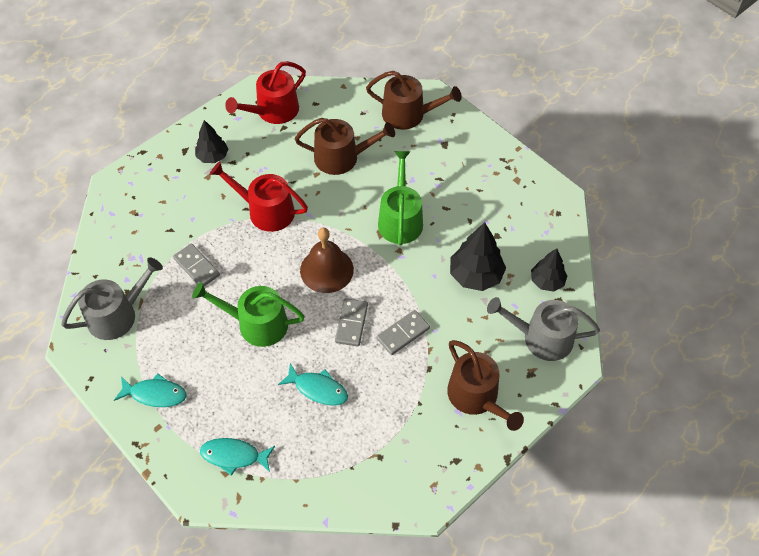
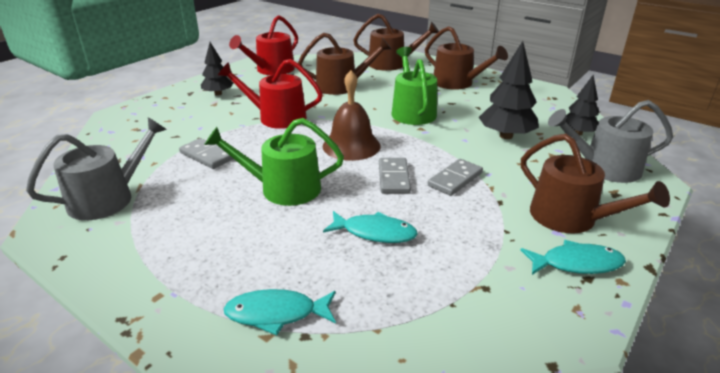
camera: 10 degrees left, 25 degrees down
turquoise fish [114,373,187,407] -> turquoise fish moved to [521,240,626,275]
none -> brown watering can [425,26,508,90]

